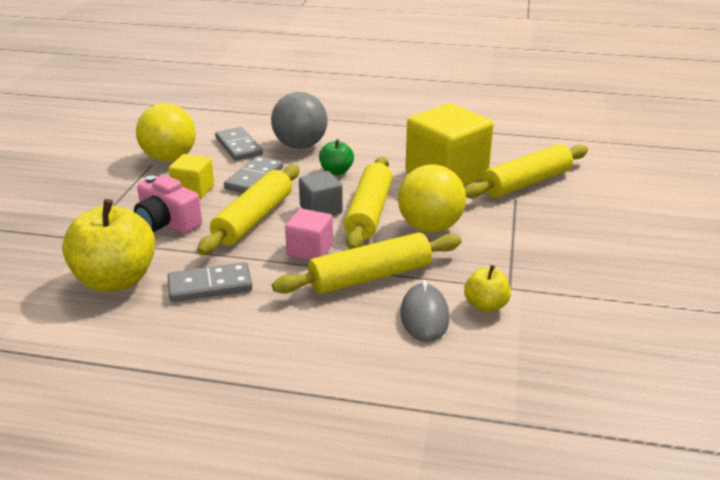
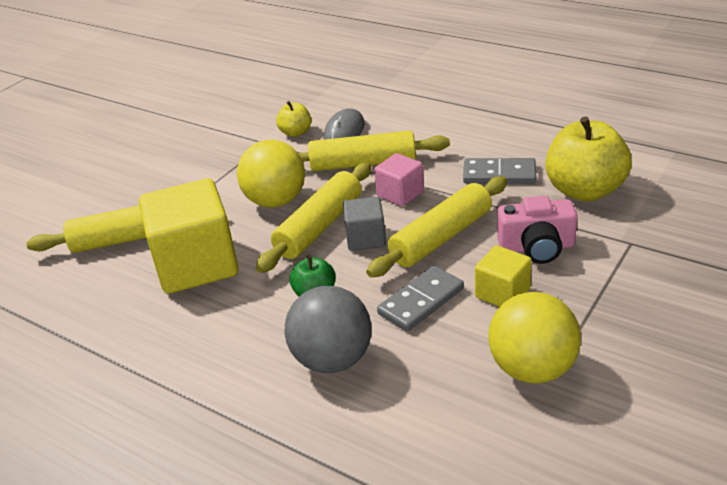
camera: 155 degrees left, 5 degrees up
pink camera [134,175,202,234] -> pink camera turned 120 degrees clockwise [497,196,578,264]
grey domino [215,127,263,161] -> none

